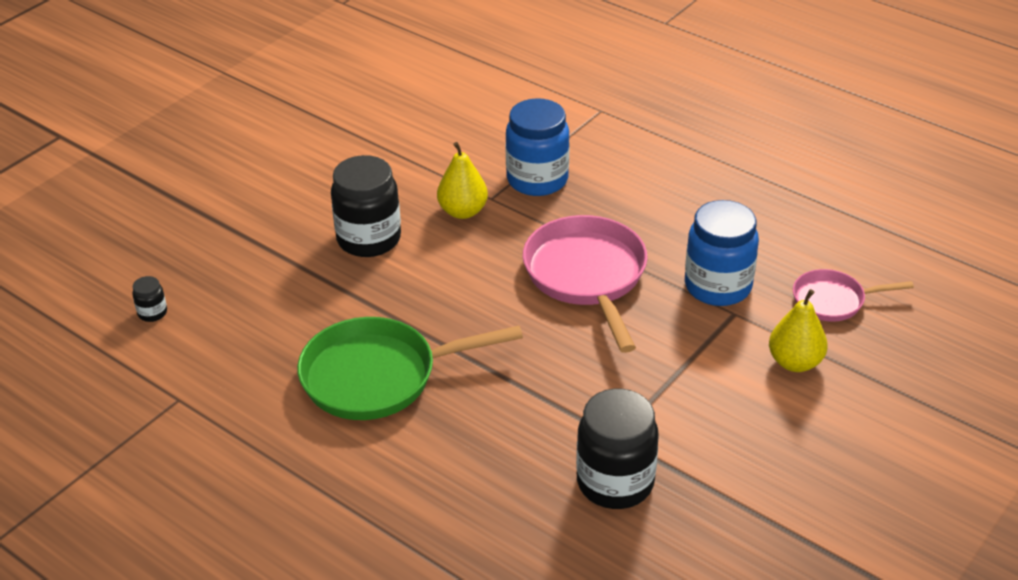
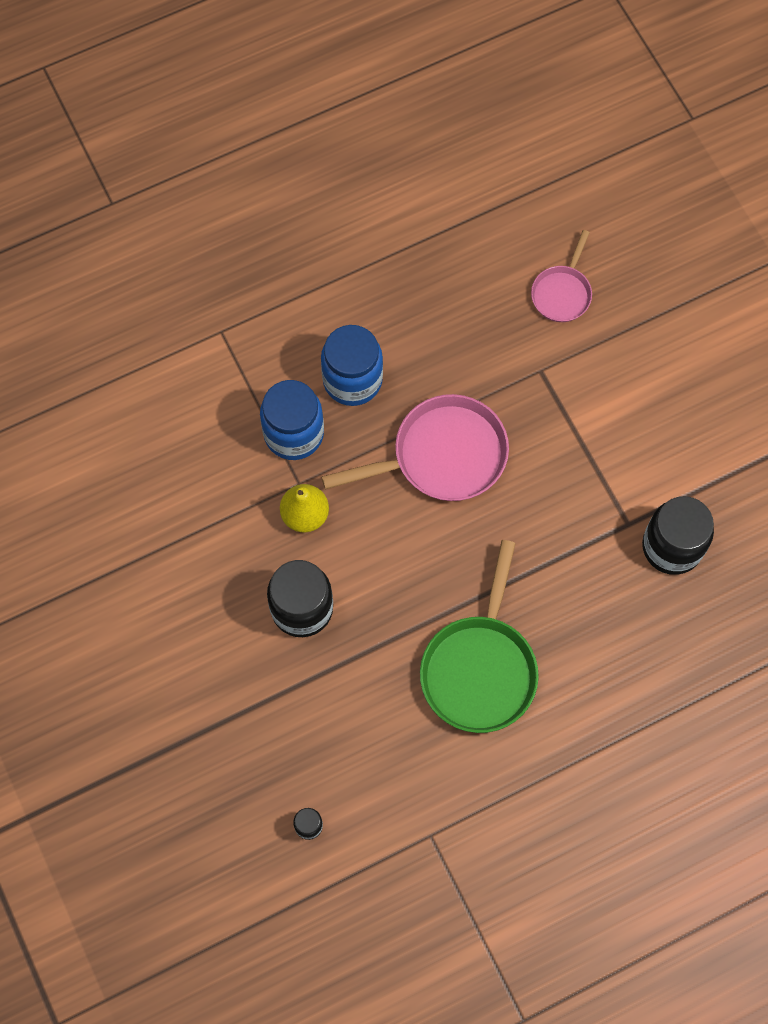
camera: 65 degrees left, 30 degrees up
pink pan [523,215,648,353] -> pink pan turned 150 degrees clockwise [322,394,509,501]
blue jar [685,200,759,306] -> blue jar moved to [321,325,383,406]
yellow pear [769,289,828,372] -> none

